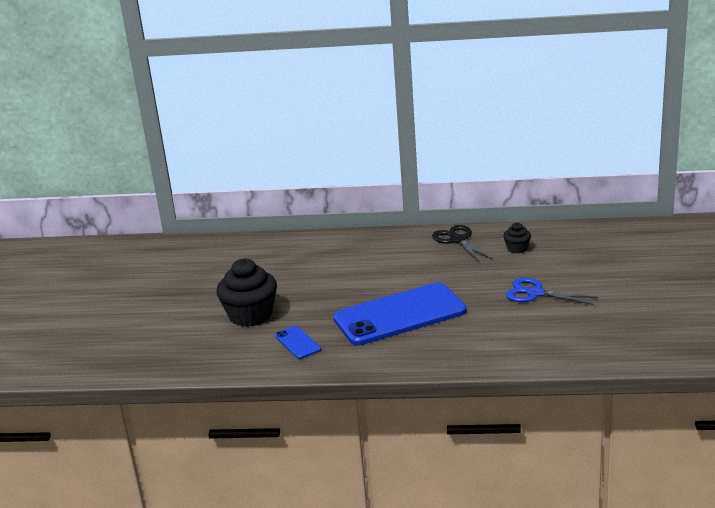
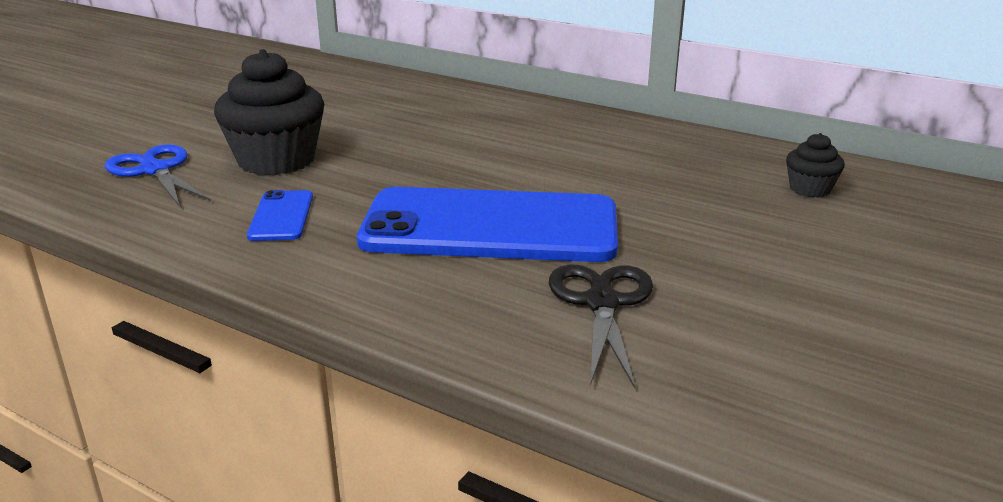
camera: 25 degrees right, 0 degrees up
black scissors [432,225,493,263] -> black scissors moved to [549,264,653,388]
blue scissors [506,277,598,305] -> blue scissors moved to [105,144,211,207]

